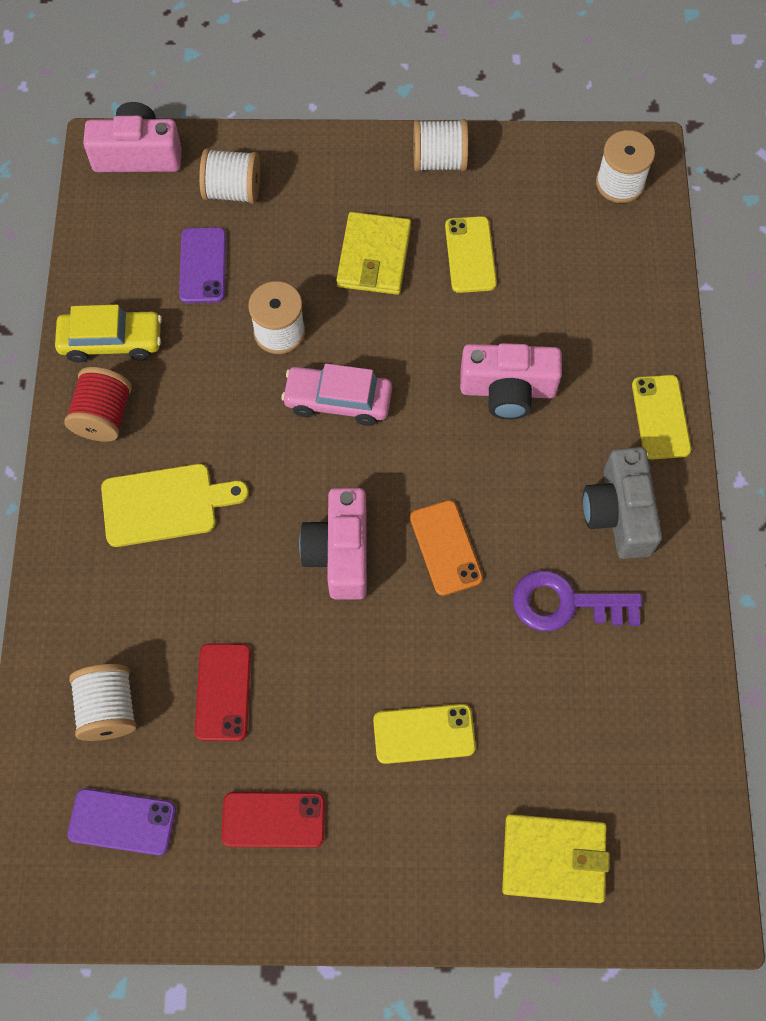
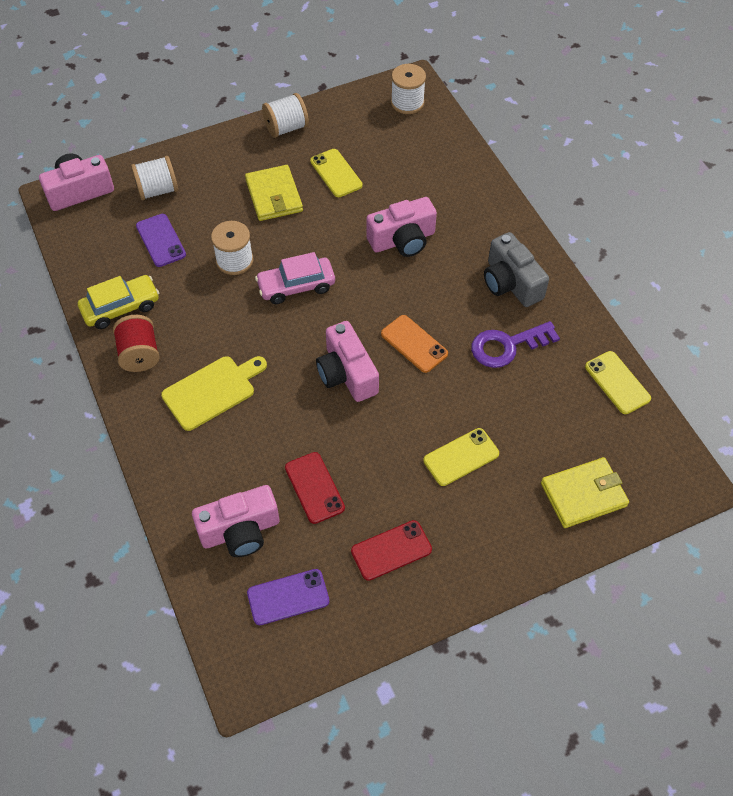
camera: 25 degrees left, 10 degrees down
white spool [69,664,137,741] -> pink camera [192,485,279,557]
yellow phone [632,375,691,460] -> yellow phone moved to [585,351,651,414]

